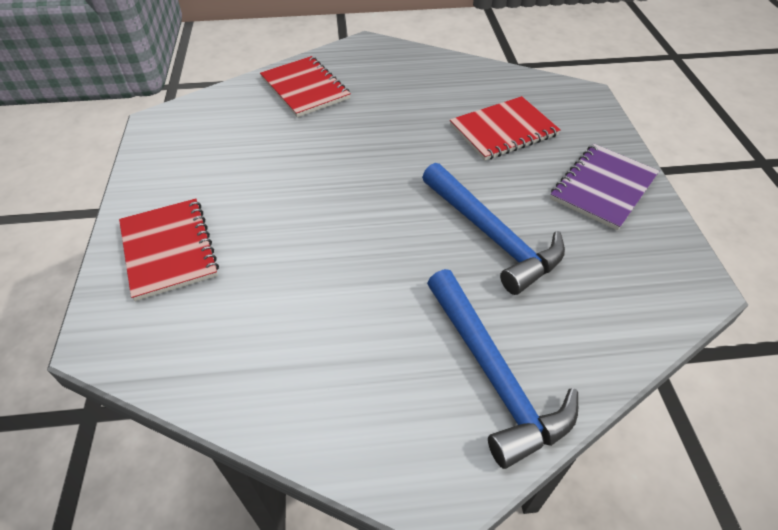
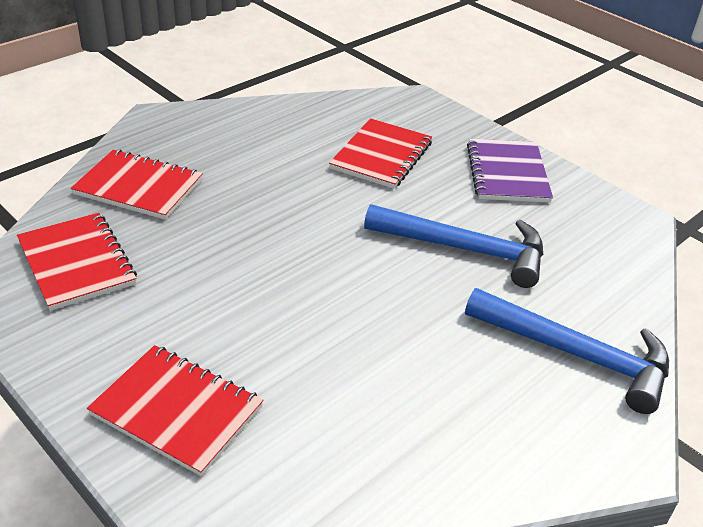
camera: 40 degrees left, 10 degrees down
none -> red notebook [17,213,137,311]

